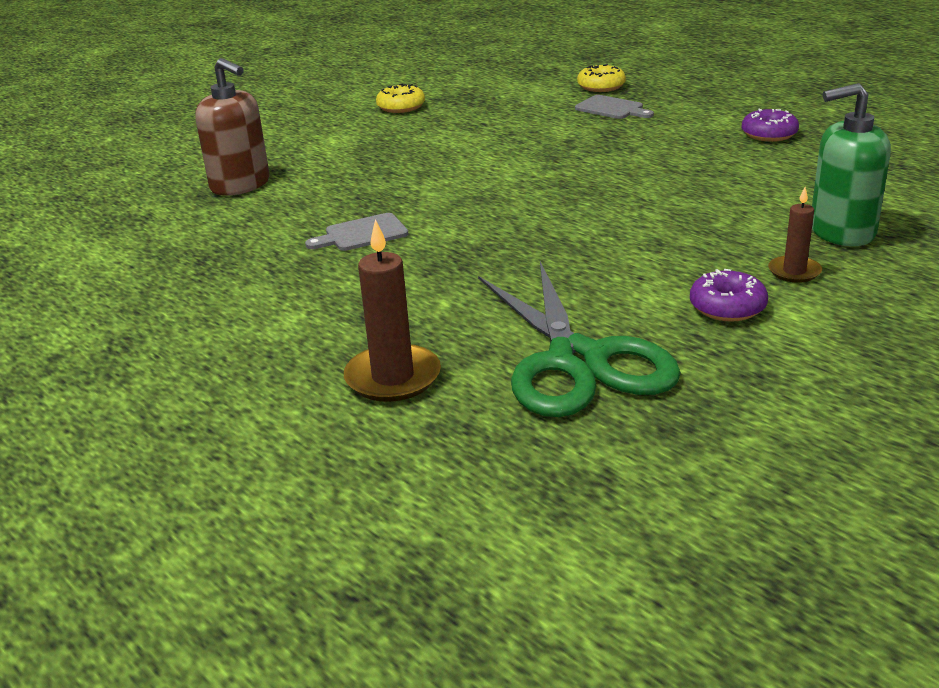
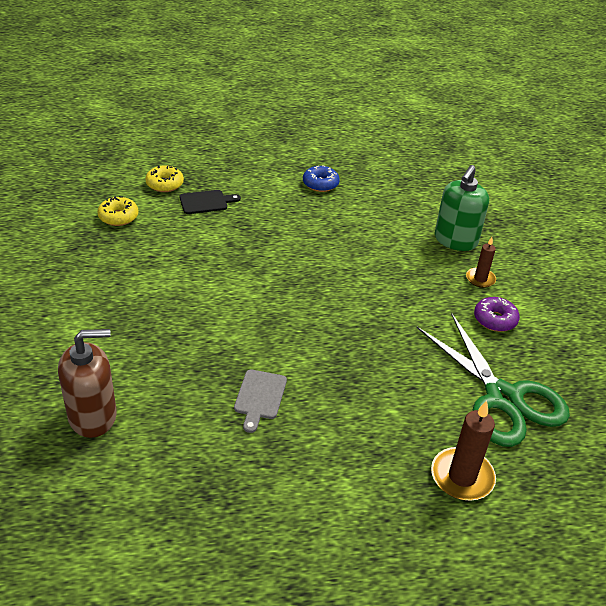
camera: 60 degrees left, 10 degrees up
yellow donut [376,83,425,113] -> yellow donut moved to [97,196,139,226]
green scissors [478,261,681,417] -> green scissors turned 45 degrees clockwise [417,313,570,447]
grey cutting board [575,95,654,119] -> black cutting board [180,190,241,214]
purple donut [742,108,799,142] -> blue donut [303,165,340,192]

